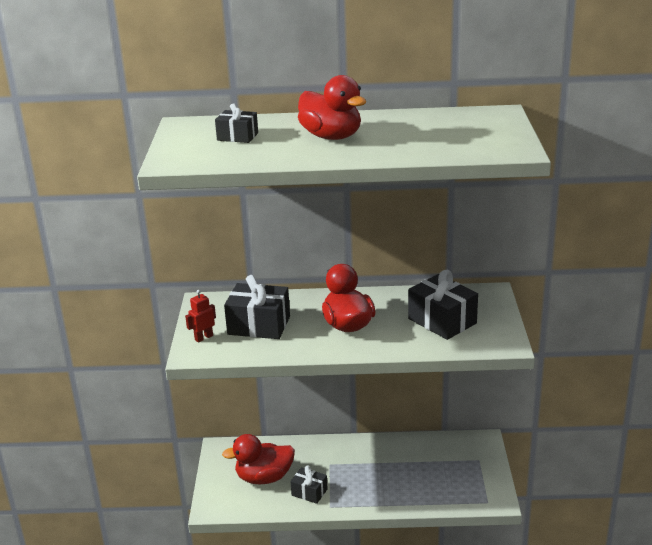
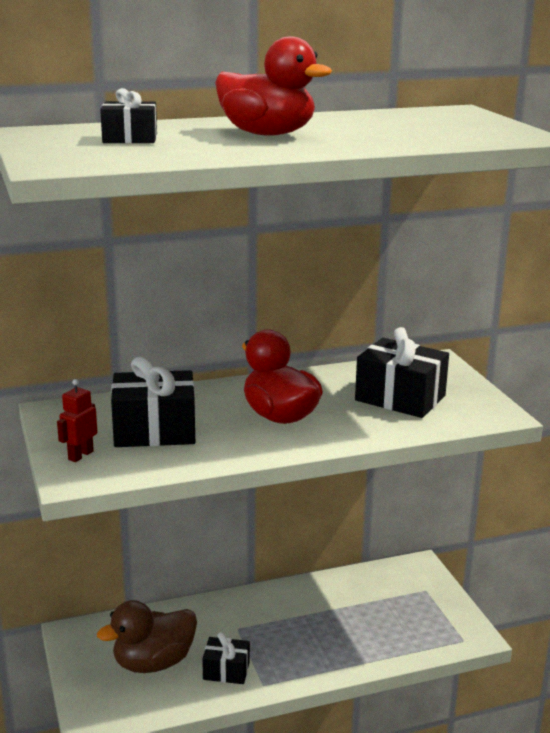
camera: 20 degrees left, 5 degrees down
red duck [222,434,295,484] -> brown duck [97,600,197,673]

